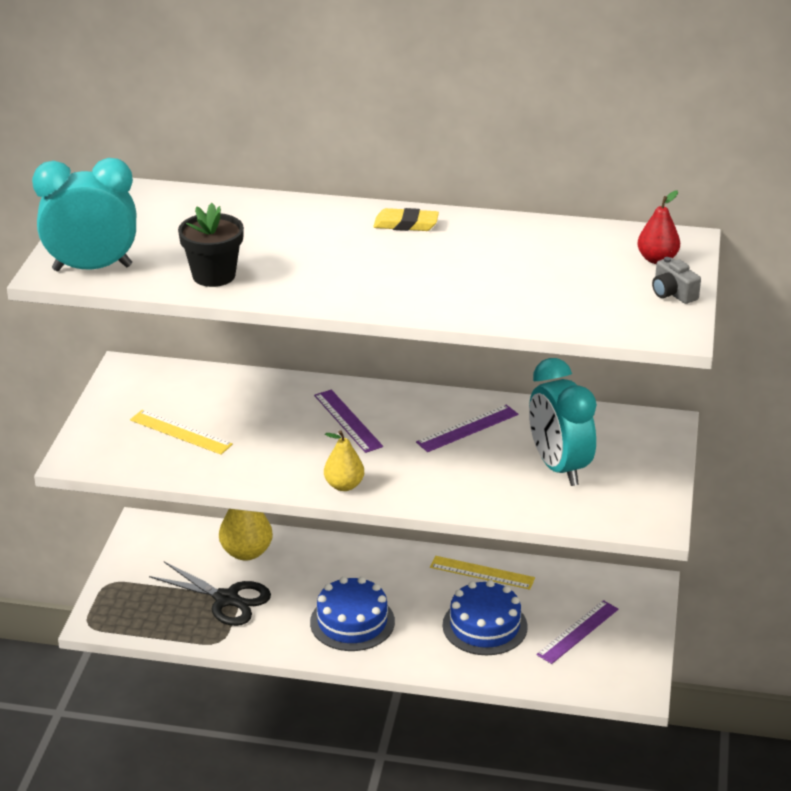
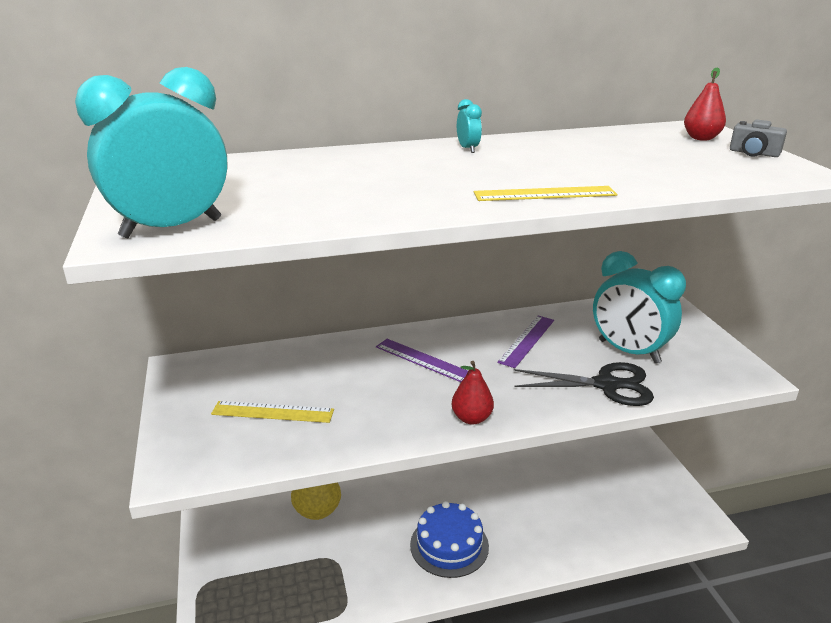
camera: 25 degrees left, 5 degrees down
black scissors [149,561,271,626] -> black scissors moved to [514,362,654,406]
black flower pot [178,203,244,287] -> none
yellow pear [324,430,364,491] -> red pear [452,361,494,425]
yellow eraser [373,208,439,231] -> turquoise clock [457,99,482,153]
yellow ruler [430,556,535,590] -> yellow ruler moved to [474,186,617,201]
blue cake [443,580,528,655] -> none
purple ruler [536,600,618,664] -> none

